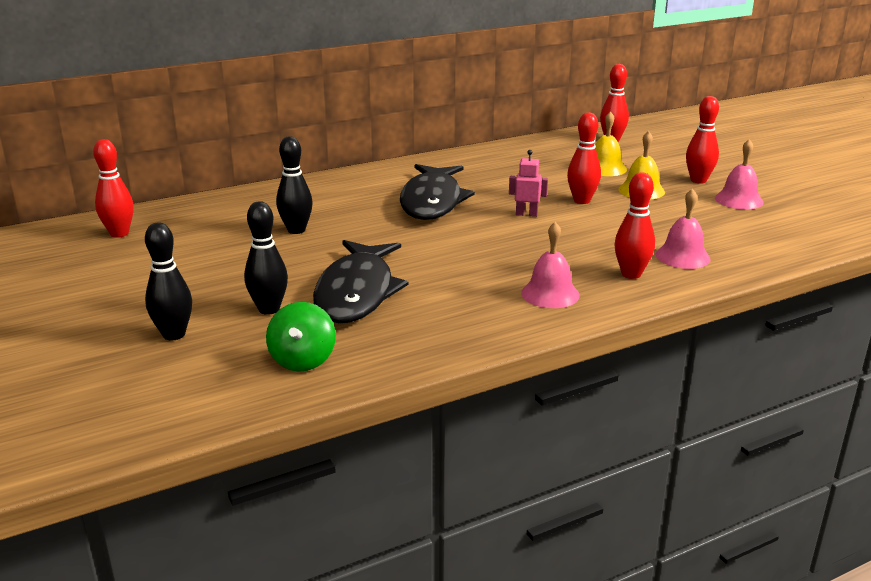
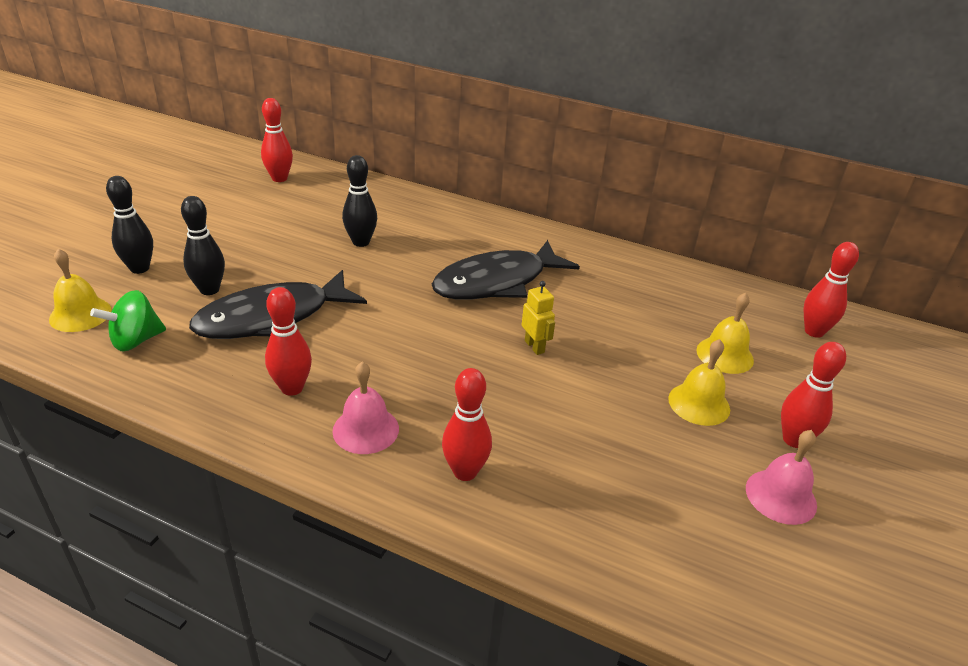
camera: 50 degrees right, 10 degrees up
pink robot [509,150,548,217] -> yellow robot [522,281,555,355]
red bowling pin [567,112,601,204] -> red bowling pin moved to [265,287,312,396]
pink bell [655,189,711,269] -> none
none -> yellow bell [49,248,112,332]

